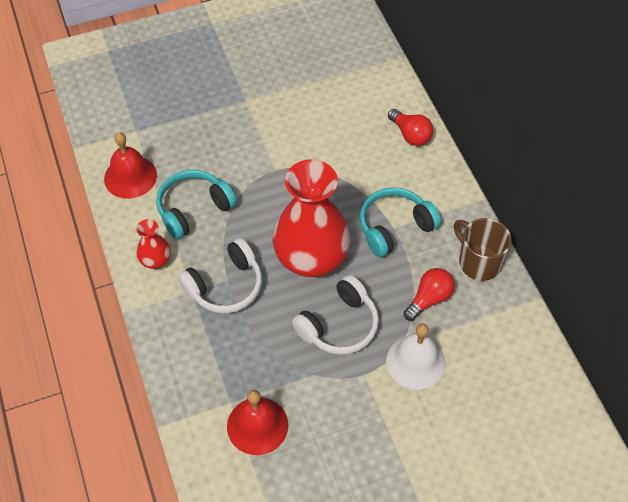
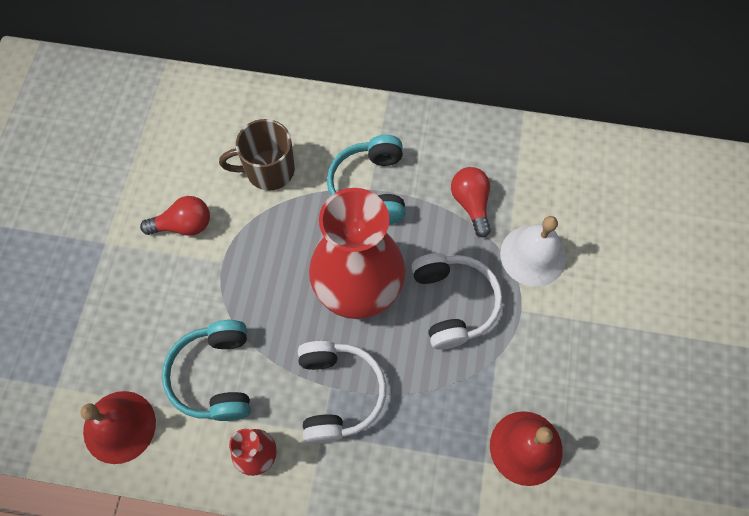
camera: 60 degrees left, 10 degrees up
red light bulb [388,109,433,146] -> red light bulb moved to [140,196,210,236]
brown mug [454,218,512,281] -> brown mug moved to [219,119,295,191]

